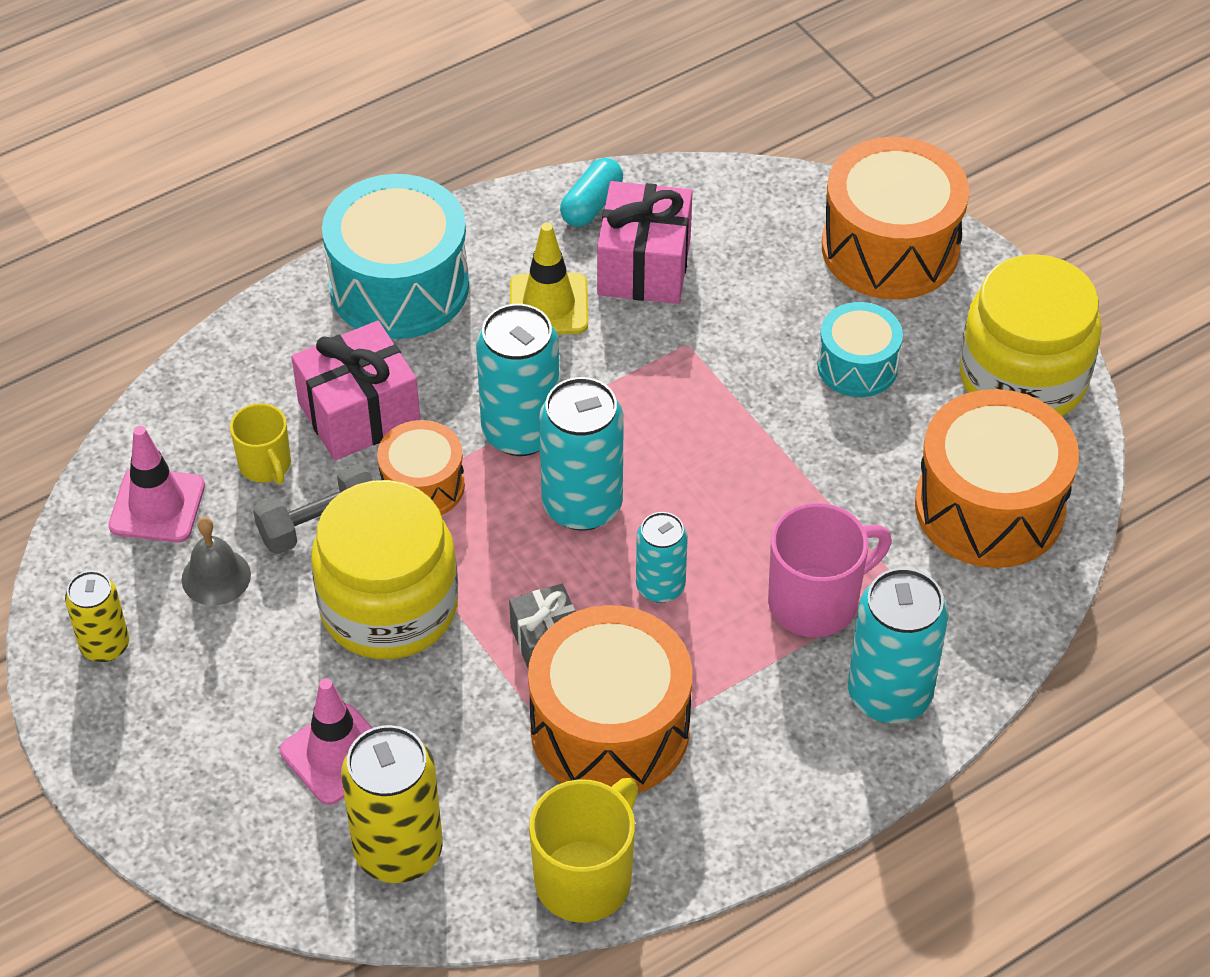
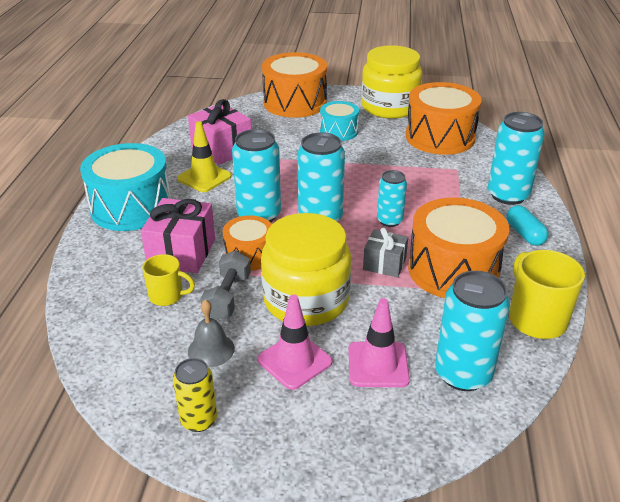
camera: 50 degrees left, 15 degrees down
pink traffic cone [108,426,205,543] -> pink traffic cone moved to [257,294,332,390]
yellow can [341,725,443,883] -> turquoise can [435,271,510,391]
turquoise capsule [560,158,623,227] -> turquoise capsule moved to [506,205,549,246]
pink mug [768,503,892,638] -> none

